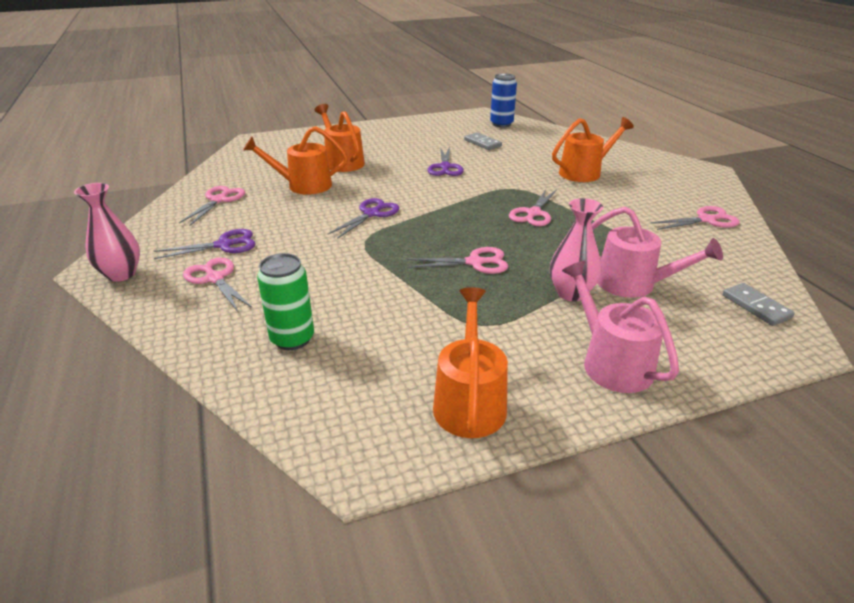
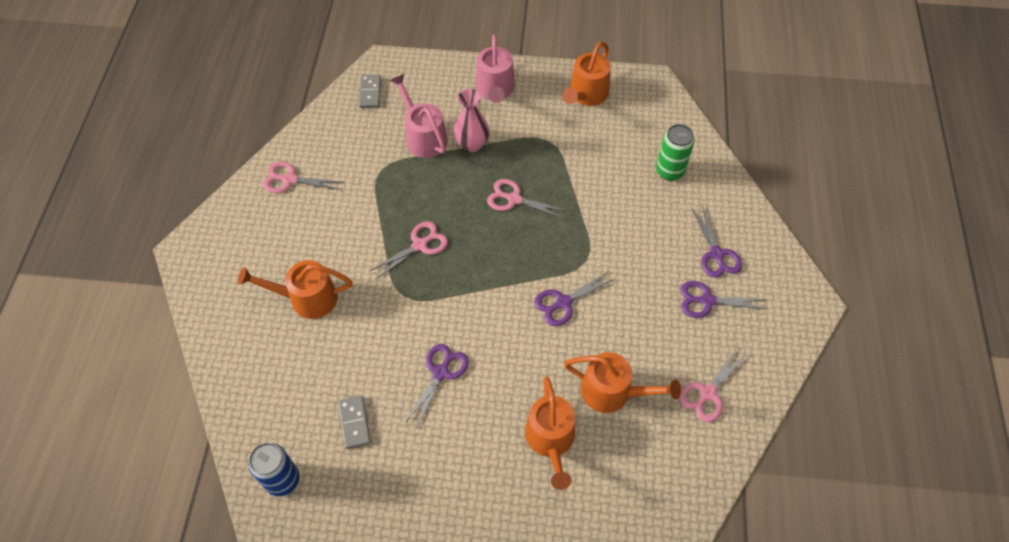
camera: 155 degrees left, 25 degrees up
pink vase [74,183,140,282] -> none
pink scissors [183,257,252,312] -> purple scissors [692,207,742,278]

